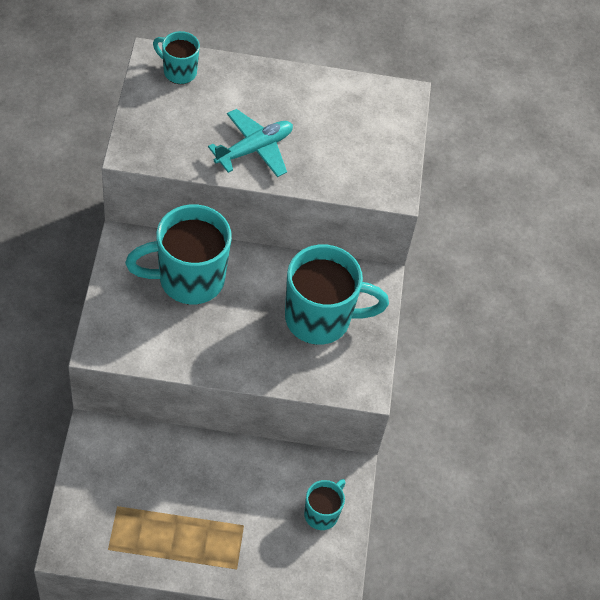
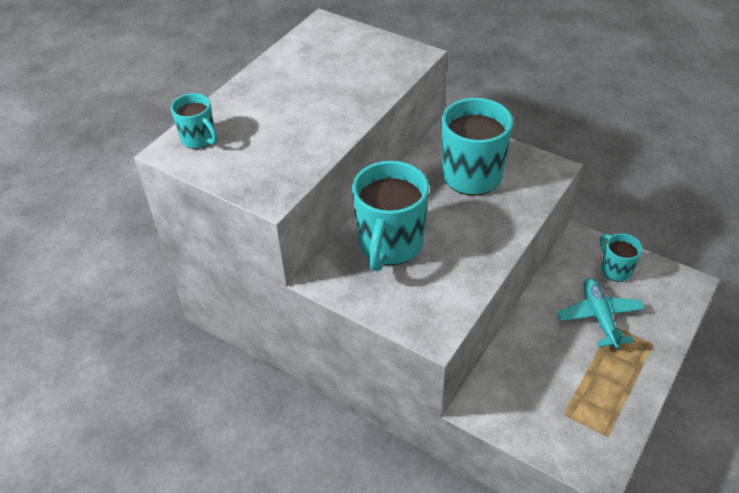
camera: 55 degrees left, 10 degrees down
turquoise mug [153,31,200,84] -> turquoise mug turned 105 degrees counterclockwise [171,93,218,149]
turquoise plane [208,109,293,177] -> turquoise plane moved to [557,278,645,349]

